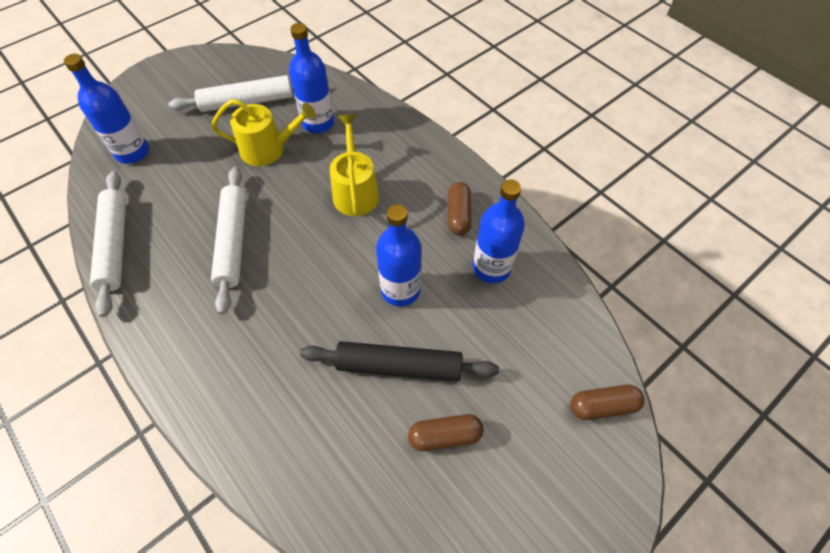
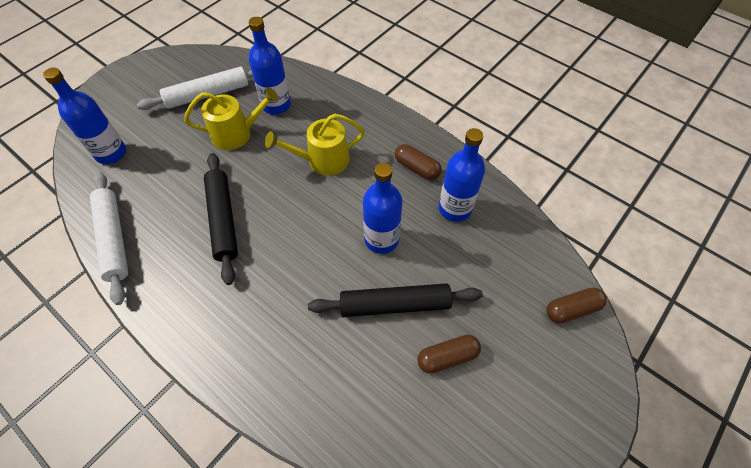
camera: 10 degrees left, 0 degrees up
white rolling pin [211,167,246,315] -> black rolling pin [204,153,238,285]
yellow watering can [330,114,379,216] -> yellow watering can turned 90 degrees counterclockwise [265,114,365,176]
brown capsule [448,182,472,235] -> brown capsule turned 45 degrees counterclockwise [395,144,442,180]

